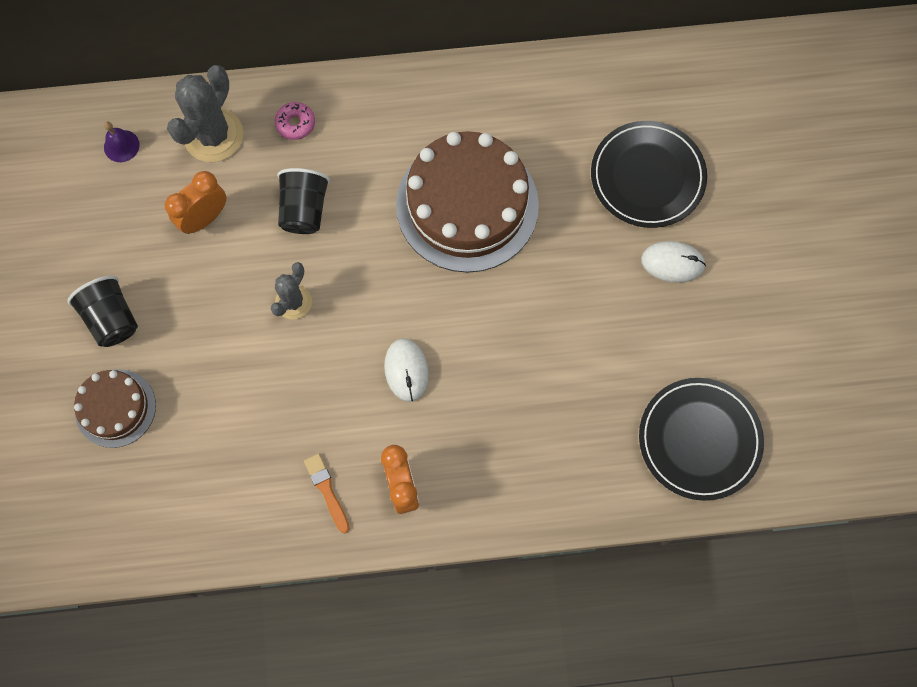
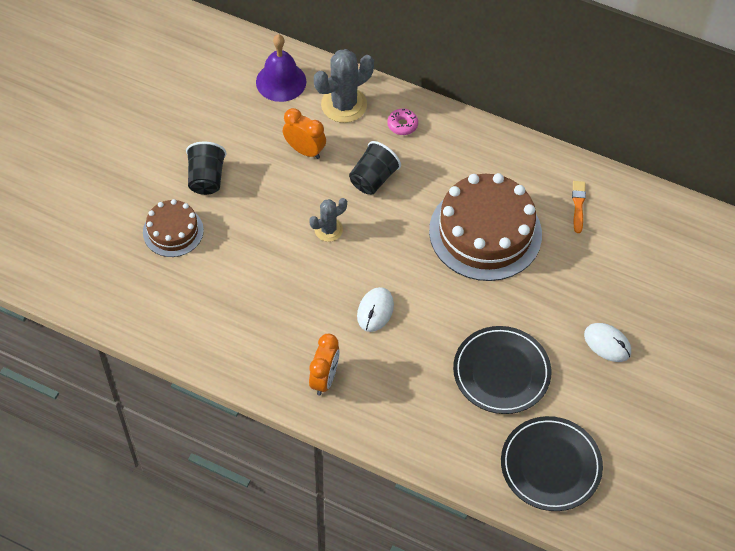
camera: 30 degrees right, 15 degrees down
purple bell [104,122,140,162] -> purple bell [256,34,306,102], size x1.88
orange clock [165,171,226,234] -> orange clock turned 45 degrees clockwise [283,108,326,159]
orange brush [304,454,350,533] -> orange brush moved to [572,181,586,233]
black plate [591,121,707,228] -> black plate moved to [453,326,551,414]

